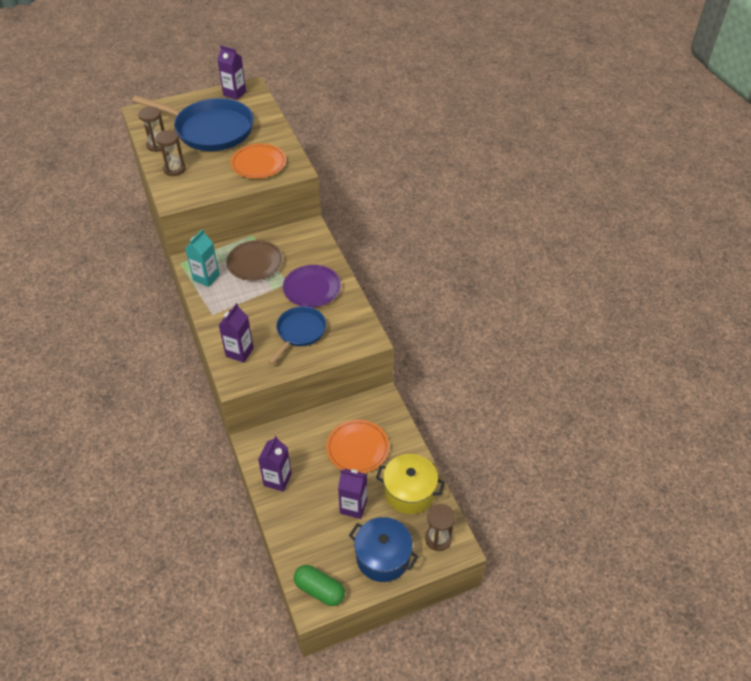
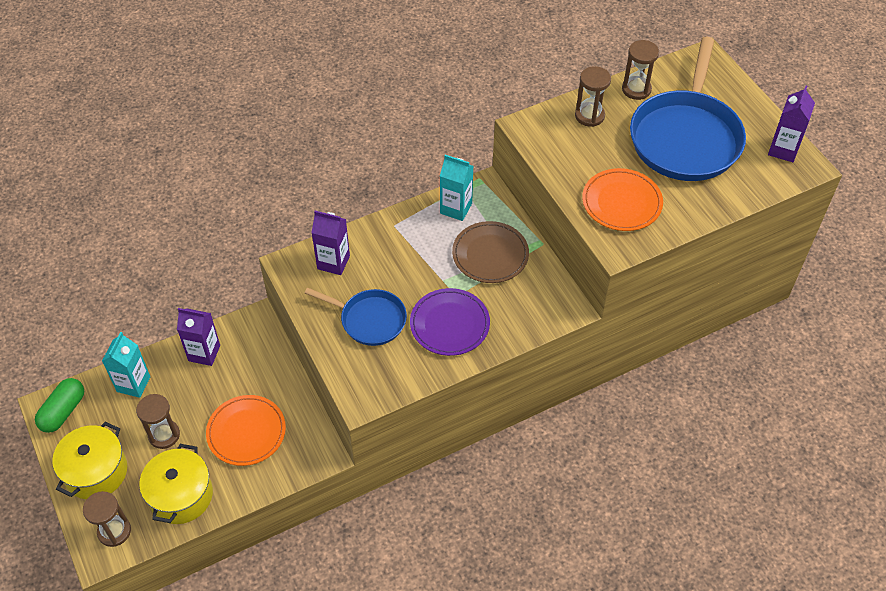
camera: 85 degrees right, 5 degrees up
purple carton [338,469,367,519] -> brown hourglass [136,394,180,449]
blue pot [349,517,418,582] -> yellow pot [52,422,127,499]
none -> turquoise carton [102,332,150,398]

